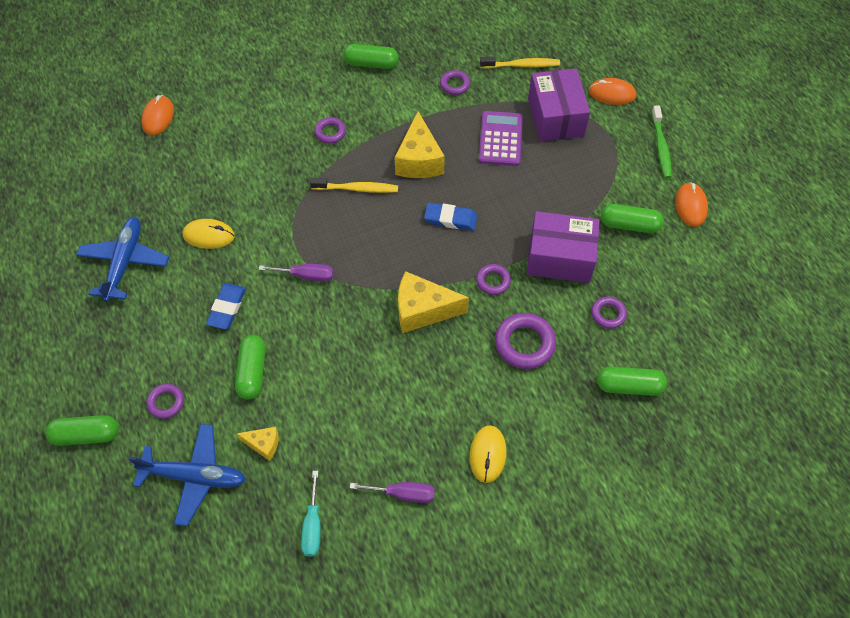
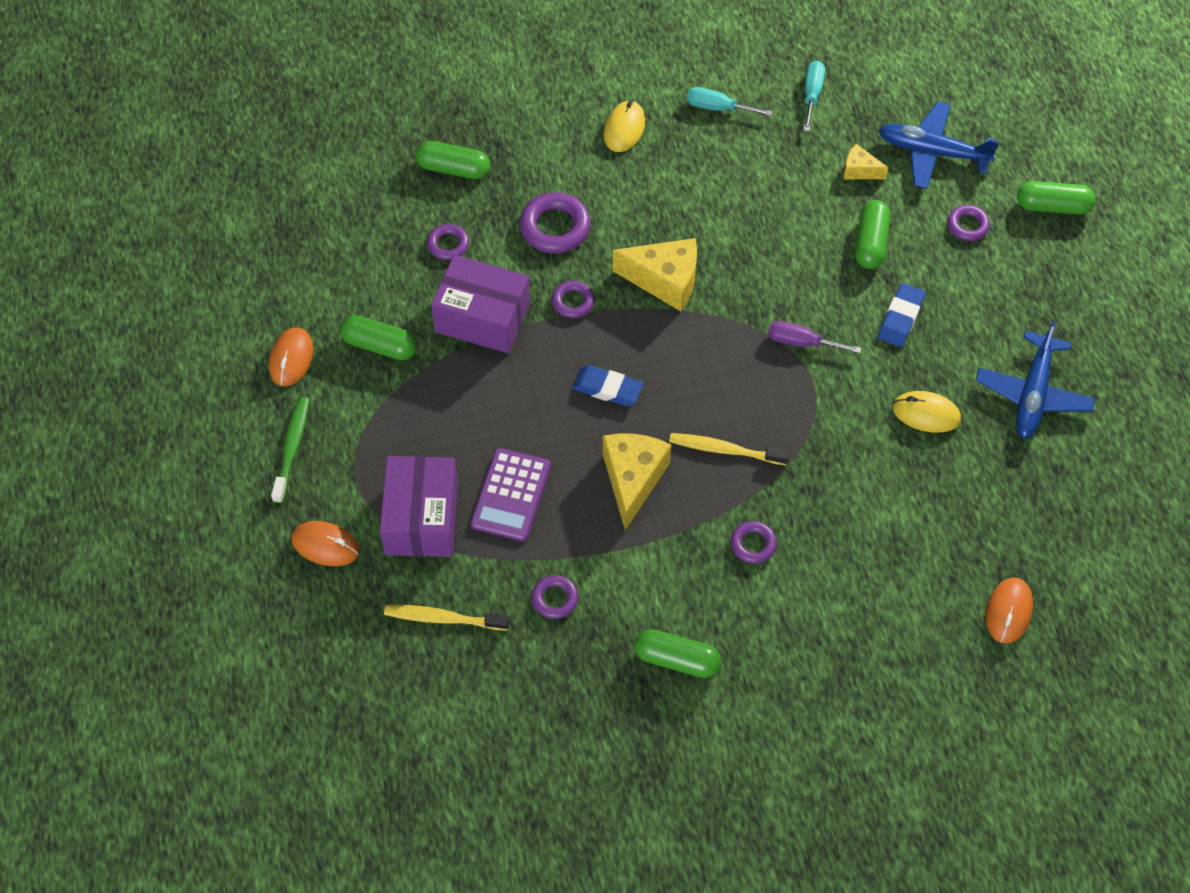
camera: 170 degrees left, 0 degrees up
purple screwdriver [350,482,435,503] -> turquoise screwdriver [687,87,773,116]

